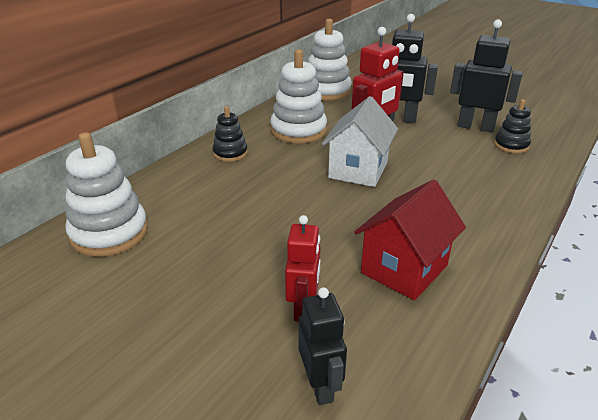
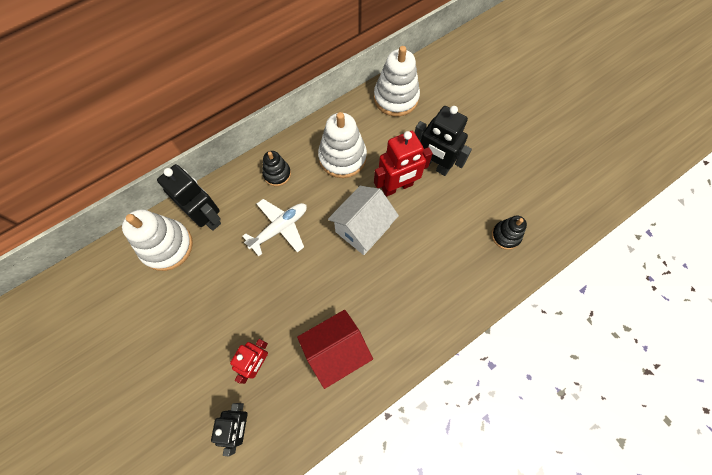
camera: 20 degrees right, 35 degrees up
black robot [450,19,523,133] -> black robot moved to [157,164,221,231]
none -> white plane [243,199,307,256]

